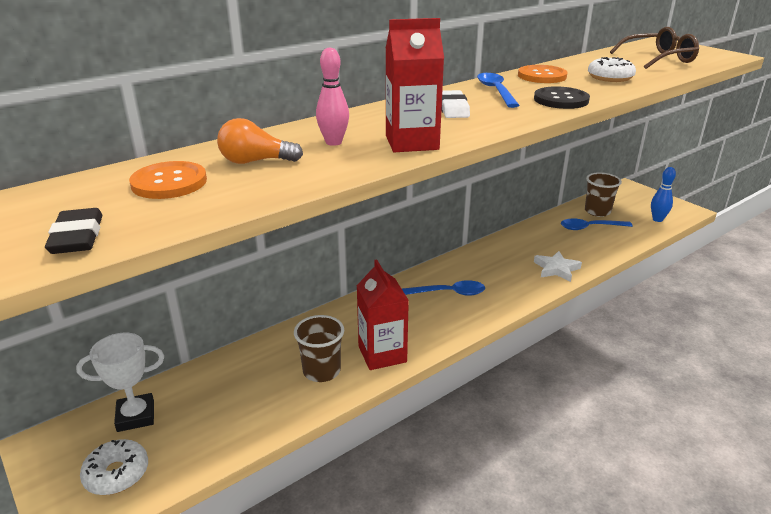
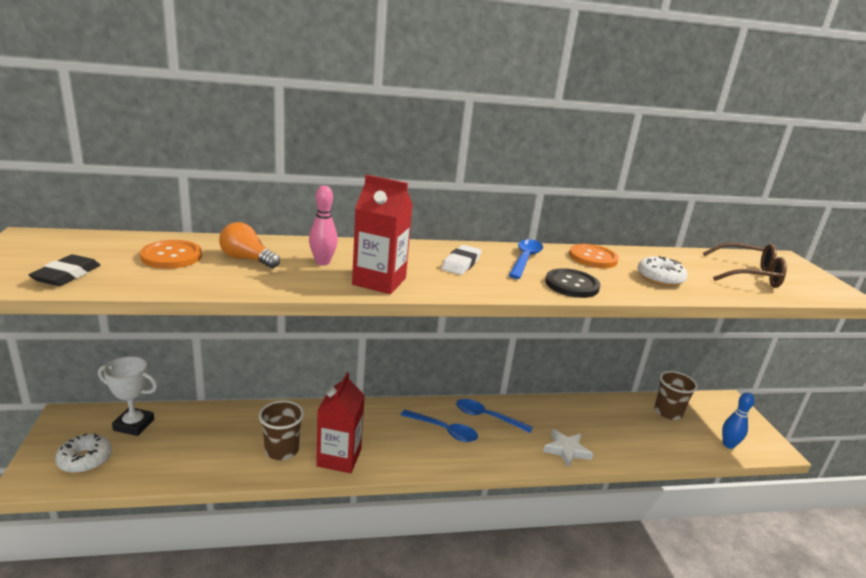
camera: 25 degrees right, 5 degrees down
blue spoon [561,219,633,230] -> blue spoon moved to [456,399,533,433]

